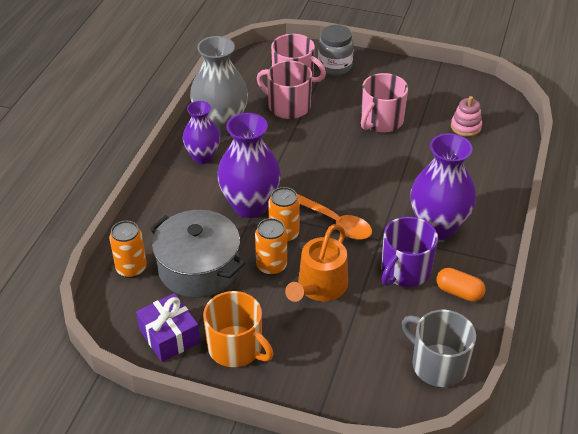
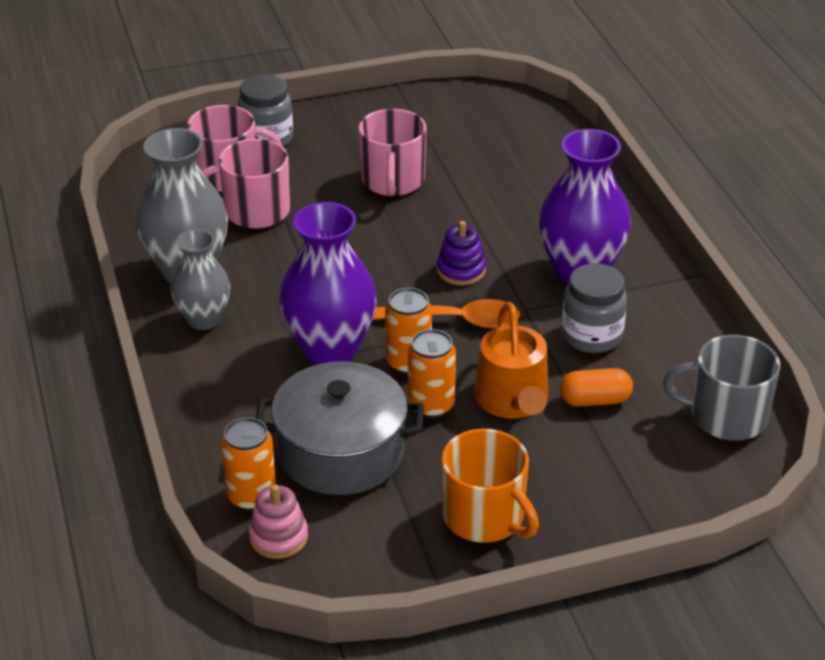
camera: 35 degrees left, 5 degrees down
purple gift [136,293,200,362] -> none
purple vase [183,101,220,164] -> grey vase [170,229,230,330]
orange mug [203,291,273,367] -> orange mug turned 45 degrees clockwise [442,429,539,543]
purple mug [381,217,438,287] -> grey jar [562,263,627,353]
orange capsule [436,268,486,302] -> orange capsule moved to [560,368,633,407]
pink stacking toy [451,96,482,137] -> pink stacking toy moved to [249,485,308,559]
none -> purple stacking toy [437,221,486,285]

